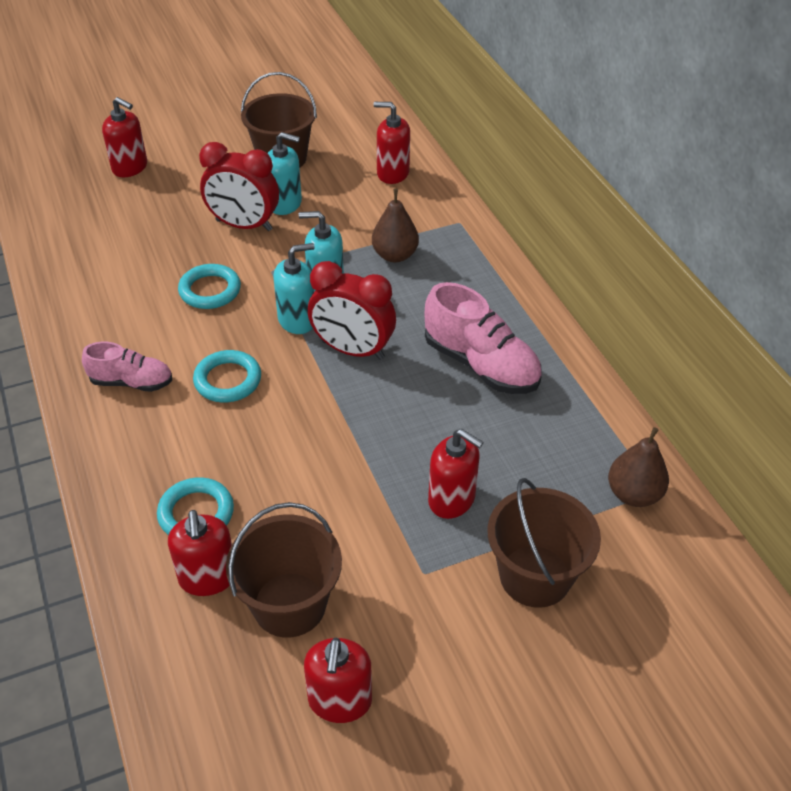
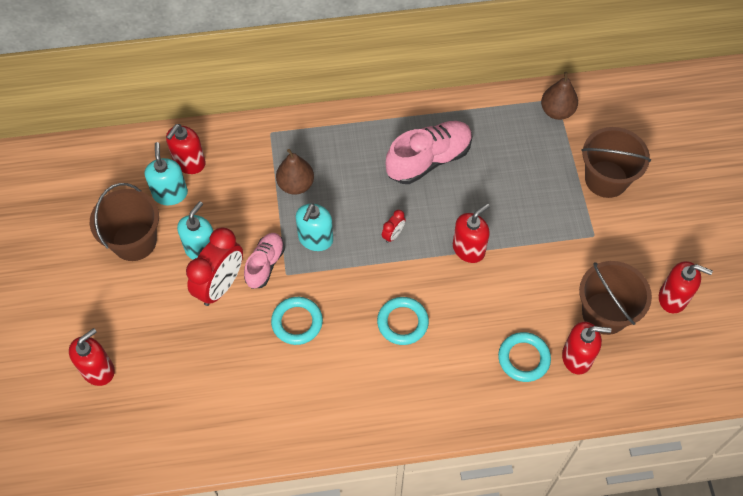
camera: 75 degrees left, 15 degrees up
pink shoe [82,342,172,392] -> pink shoe moved to [244,233,285,289]
turquoise soap dispenser [273,243,315,334] -> turquoise soap dispenser moved to [145,142,188,205]
red clock [308,261,396,360] -> red clock [382,210,405,243], size x0.45
red soap dispenser [428,429,484,519] -> red soap dispenser moved to [453,203,490,263]

